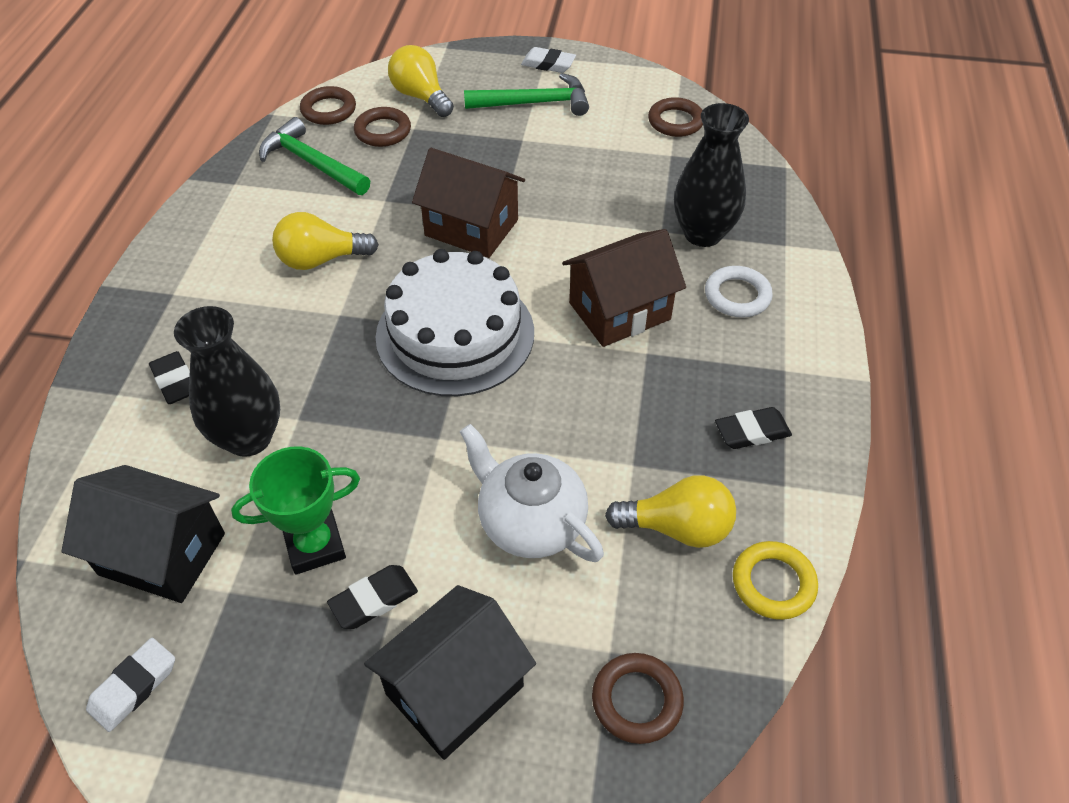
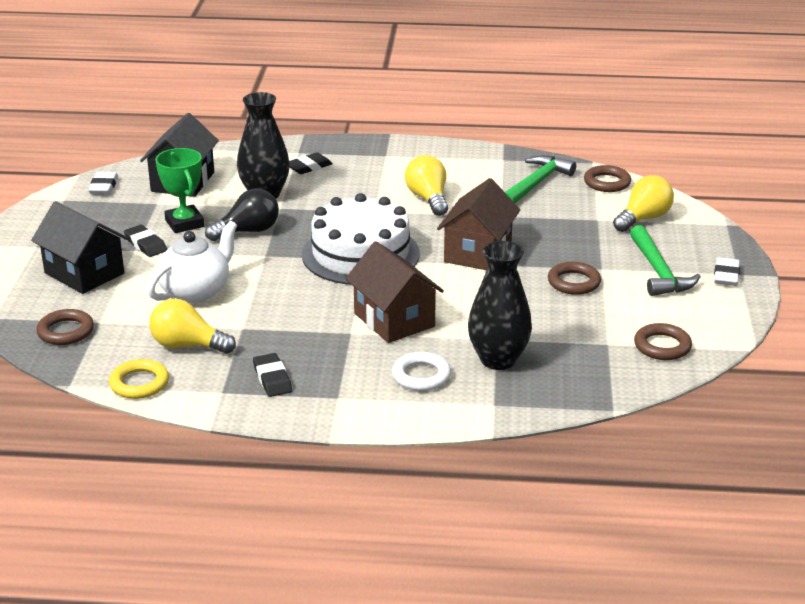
camera: 85 degrees right, 20 degrees down
white eraser [86,638,175,732] -> white eraser turned 60 degrees clockwise [88,172,118,195]
brown ring [354,107,411,147] -> brown ring moved to [548,262,601,295]
yellow light bulb [605,475,736,548] -> yellow light bulb turned 105 degrees clockwise [149,299,236,354]
none -> black light bulb [205,188,279,241]

